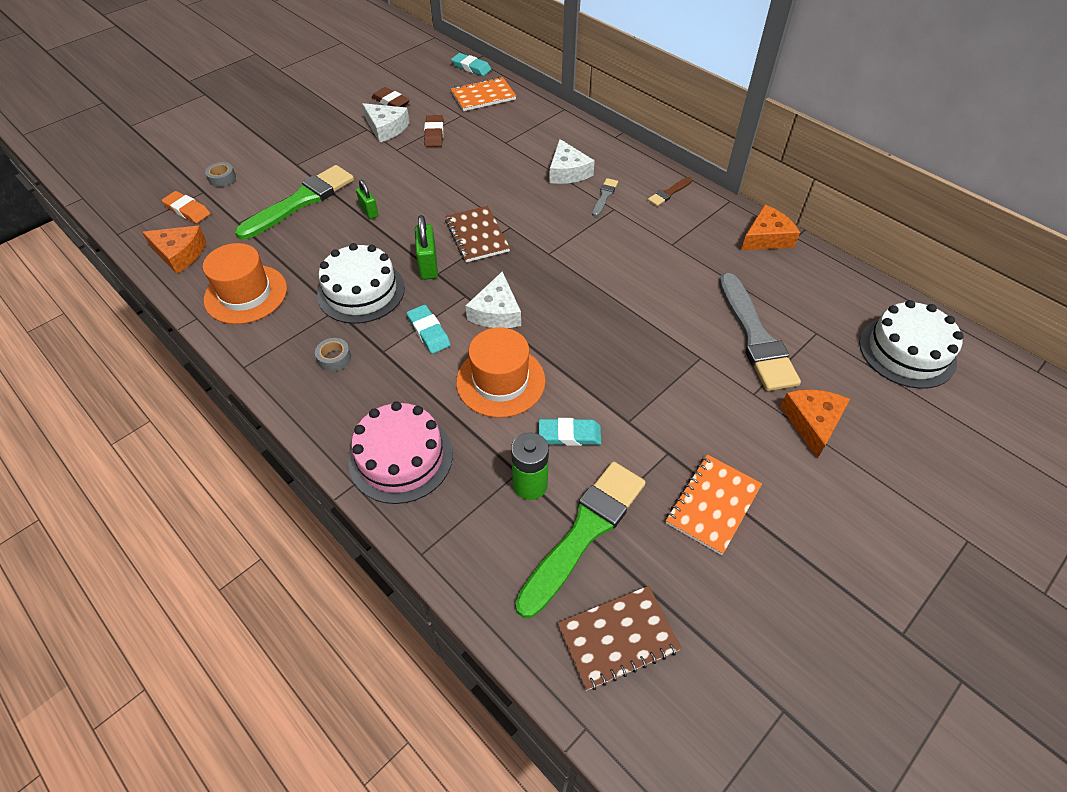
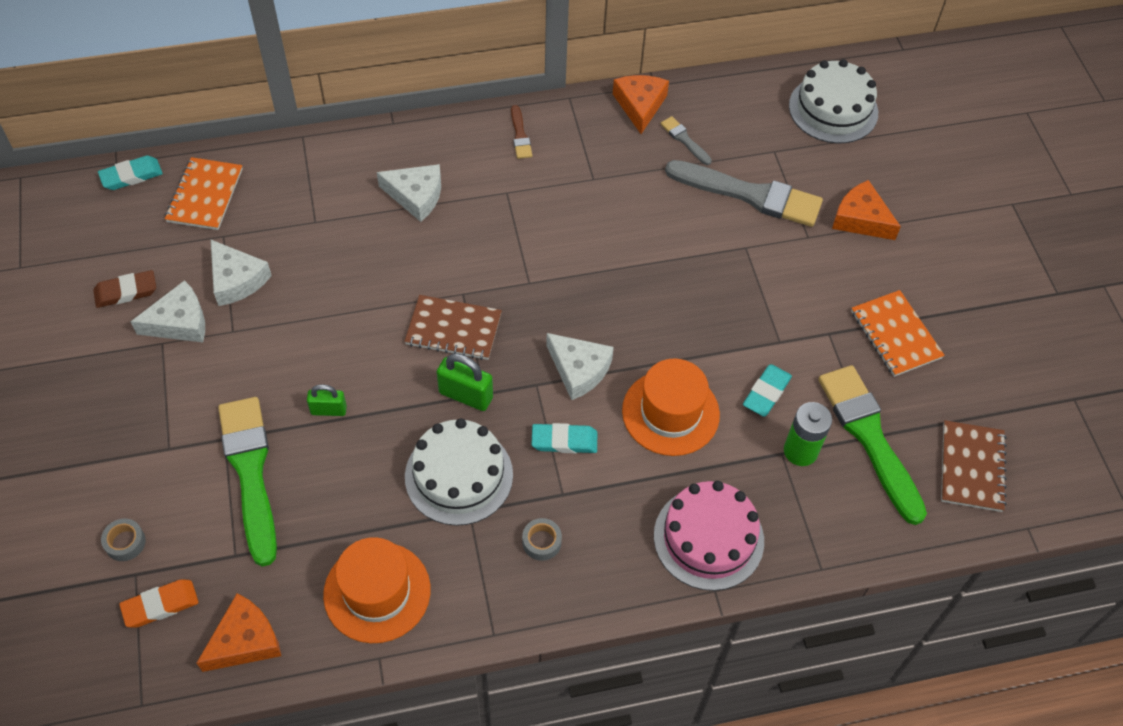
camera: 60 degrees left, 5 degrees up
brown eraser [424,115,444,147] -> white cheese [211,240,272,306]
grey brush [592,178,618,217] -> grey brush moved to [660,116,712,165]

